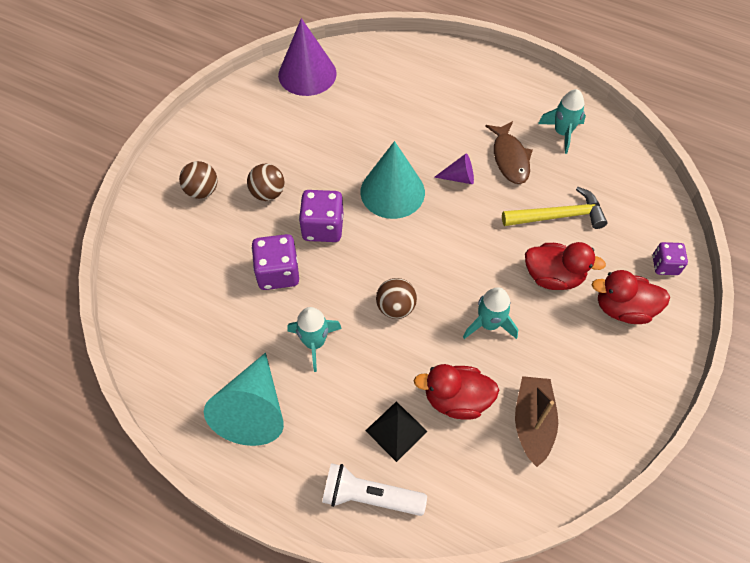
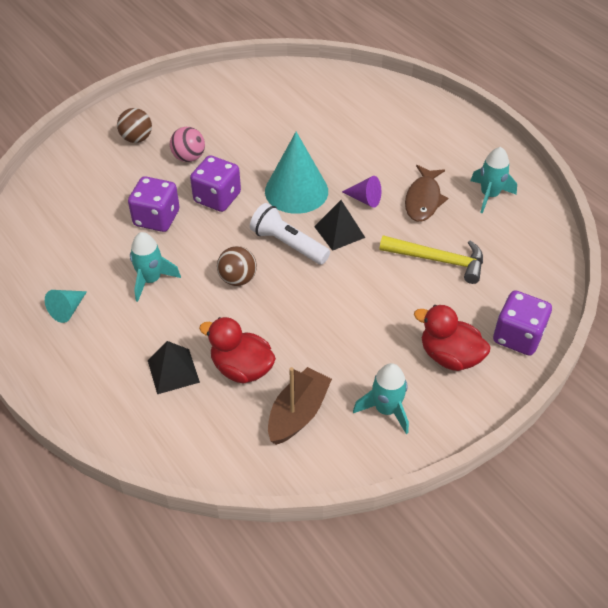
camera: 25 degrees right, 10 degrees down
turquoise cone [204,353,284,446] -> turquoise cone [45,290,87,323], size x0.49
brown ball [247,164,284,201] -> pink ball [170,127,205,162]
purple cone [278,18,337,96] -> none
white flashlight [322,463,427,516] -> white flashlight moved to [250,203,330,265]
turquoise rocket [463,287,518,339] -> turquoise rocket moved to [353,363,409,434]
red duck [525,242,606,290] -> none
purple dice [653,242,688,275] -> purple dice [493,290,552,356], size x1.60
none -> black pyramid [314,200,365,251]

